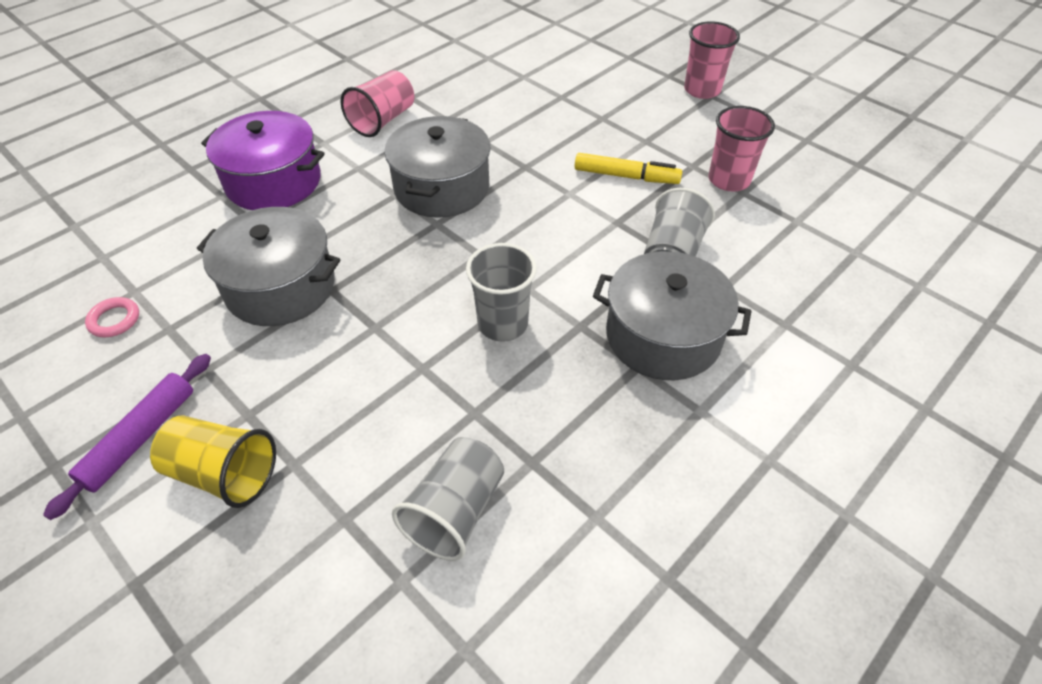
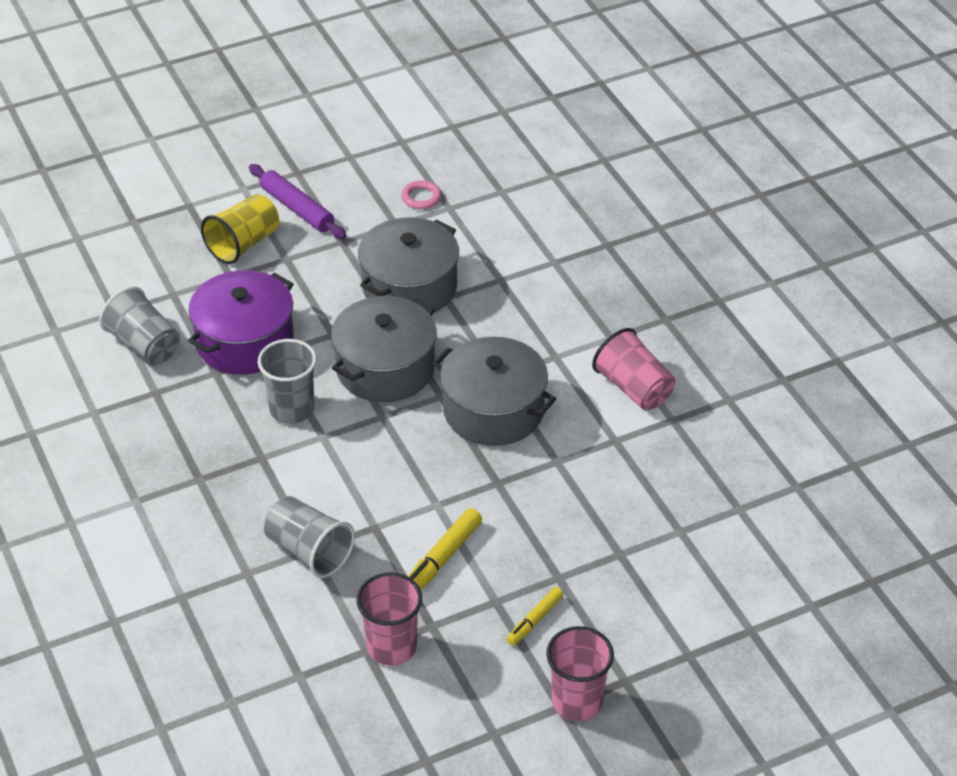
camera: 110 degrees right, 5 degrees down
purple pot [201,111,325,210] -> purple pot moved to [188,270,294,375]
grey pot [593,251,751,380] -> grey pot moved to [331,296,437,402]
none -> yellow marker [506,587,564,646]

